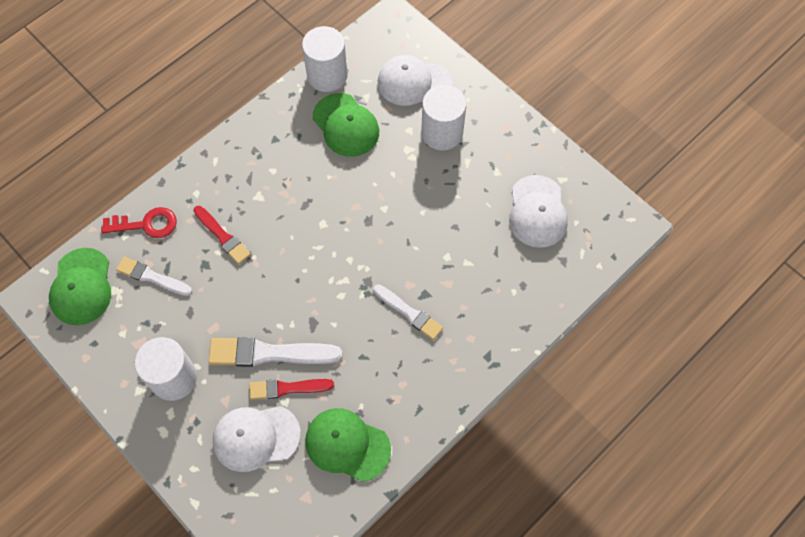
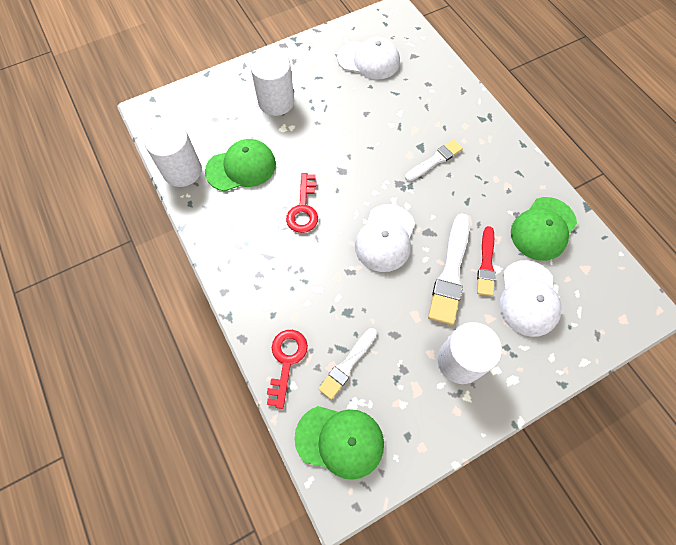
camera: 75 degrees left, 0 degrees up
red brush [193,206,251,264] -> none
white cap [378,55,452,106] -> white cap moved to [355,204,415,272]
none -> red key [286,173,318,233]

